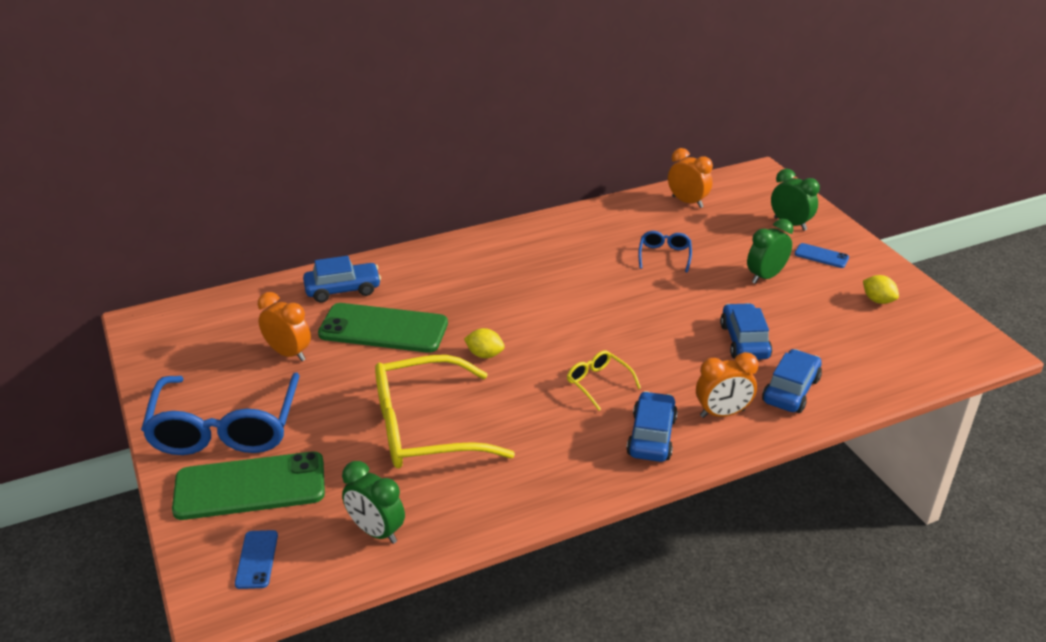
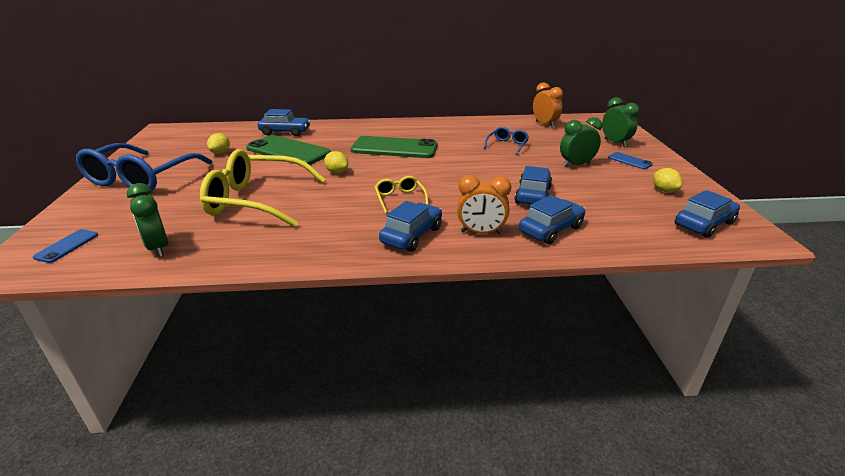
camera: 20 degrees right, 5 degrees down
green phone [172,452,325,520] -> green phone moved to [351,136,438,158]
orange clock [258,292,311,361] -> yellow lemon [207,133,230,154]
none -> blue car [675,190,740,238]

